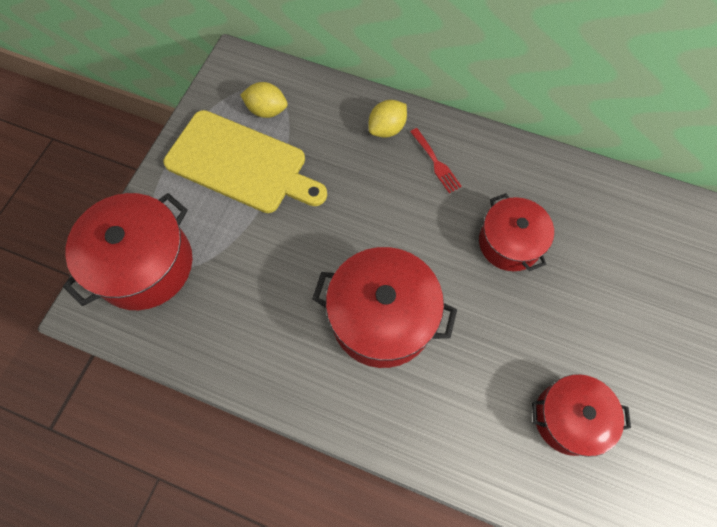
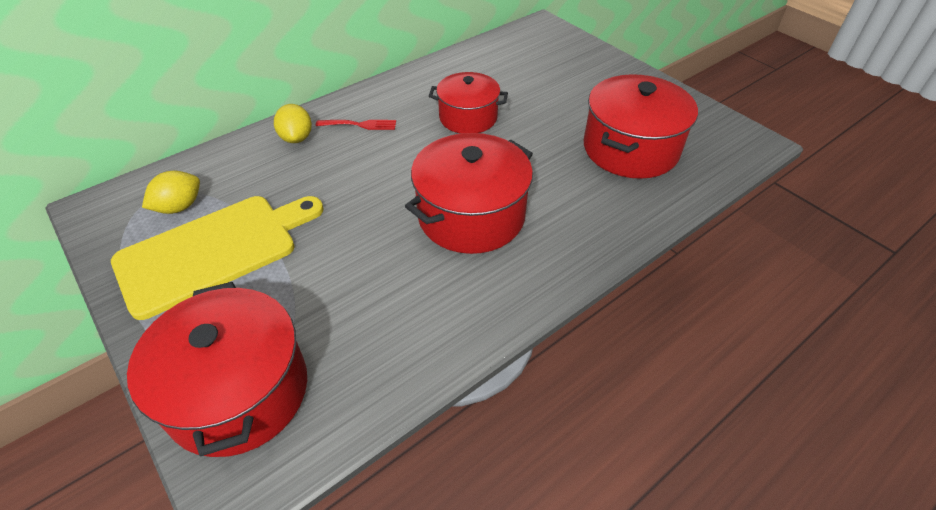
camera: 60 degrees left, 20 degrees down
red pot [532,374,631,457] -> red pot [584,74,698,179], size x1.54

